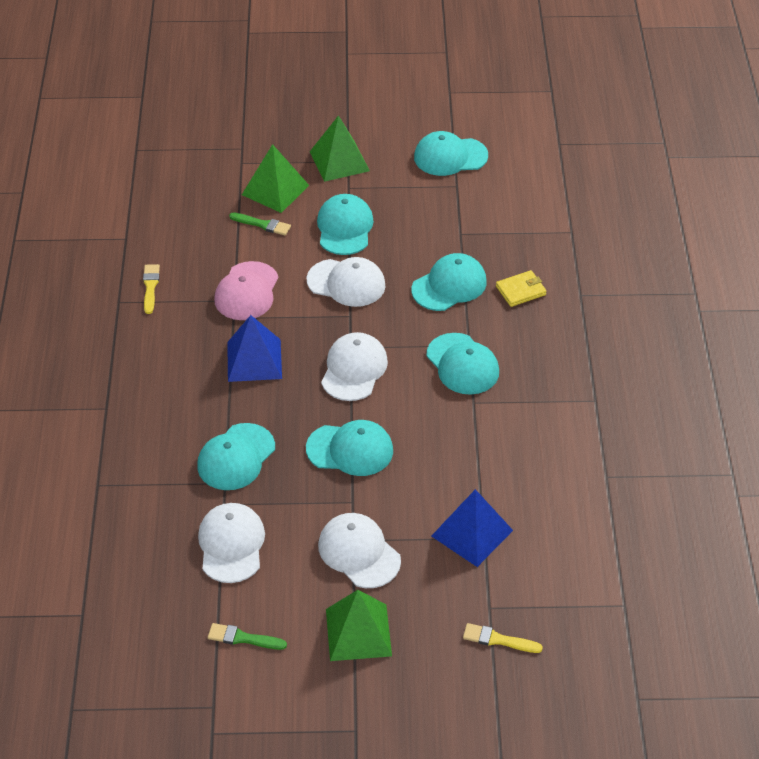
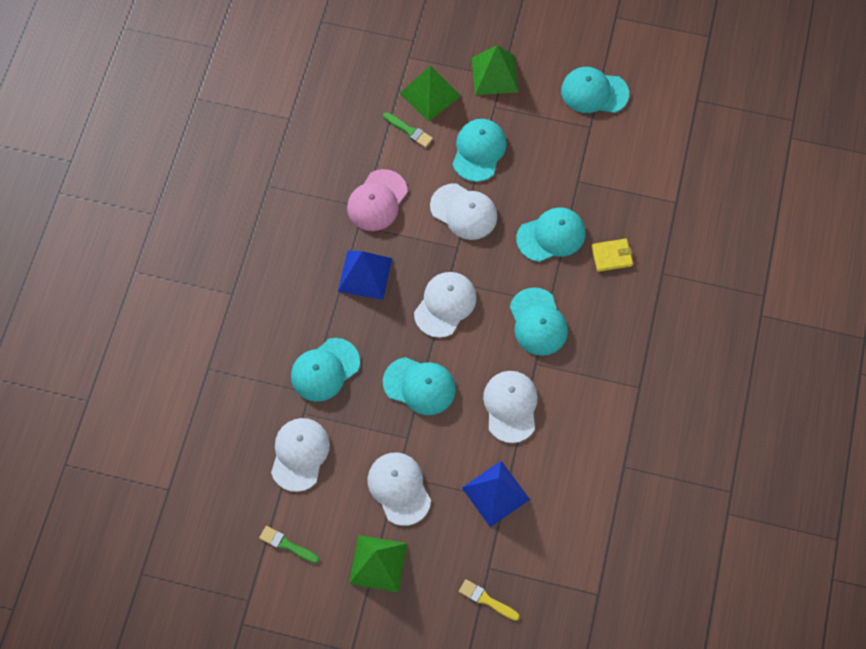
camera: 15 degrees right, 20 degrees up
yellow brush [143,264,160,314] -> none
none -> white cap [483,371,538,443]

